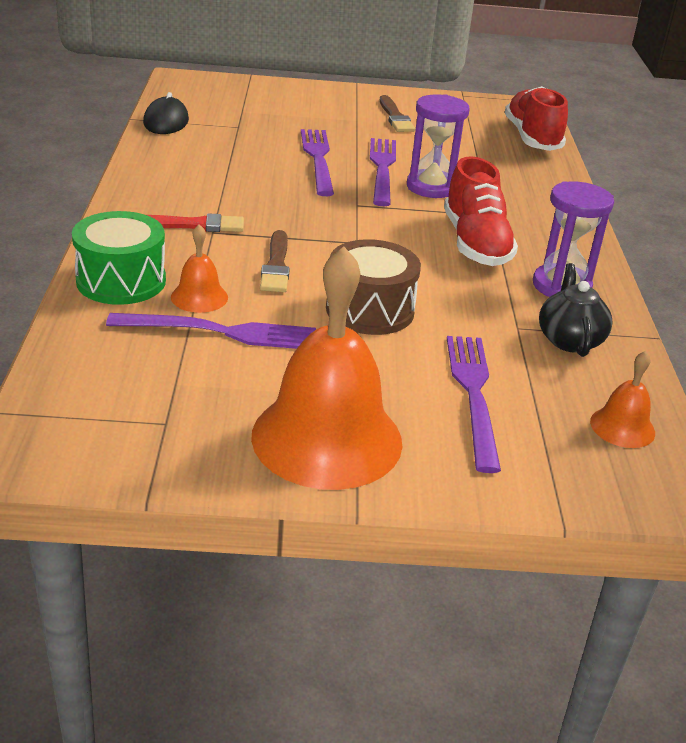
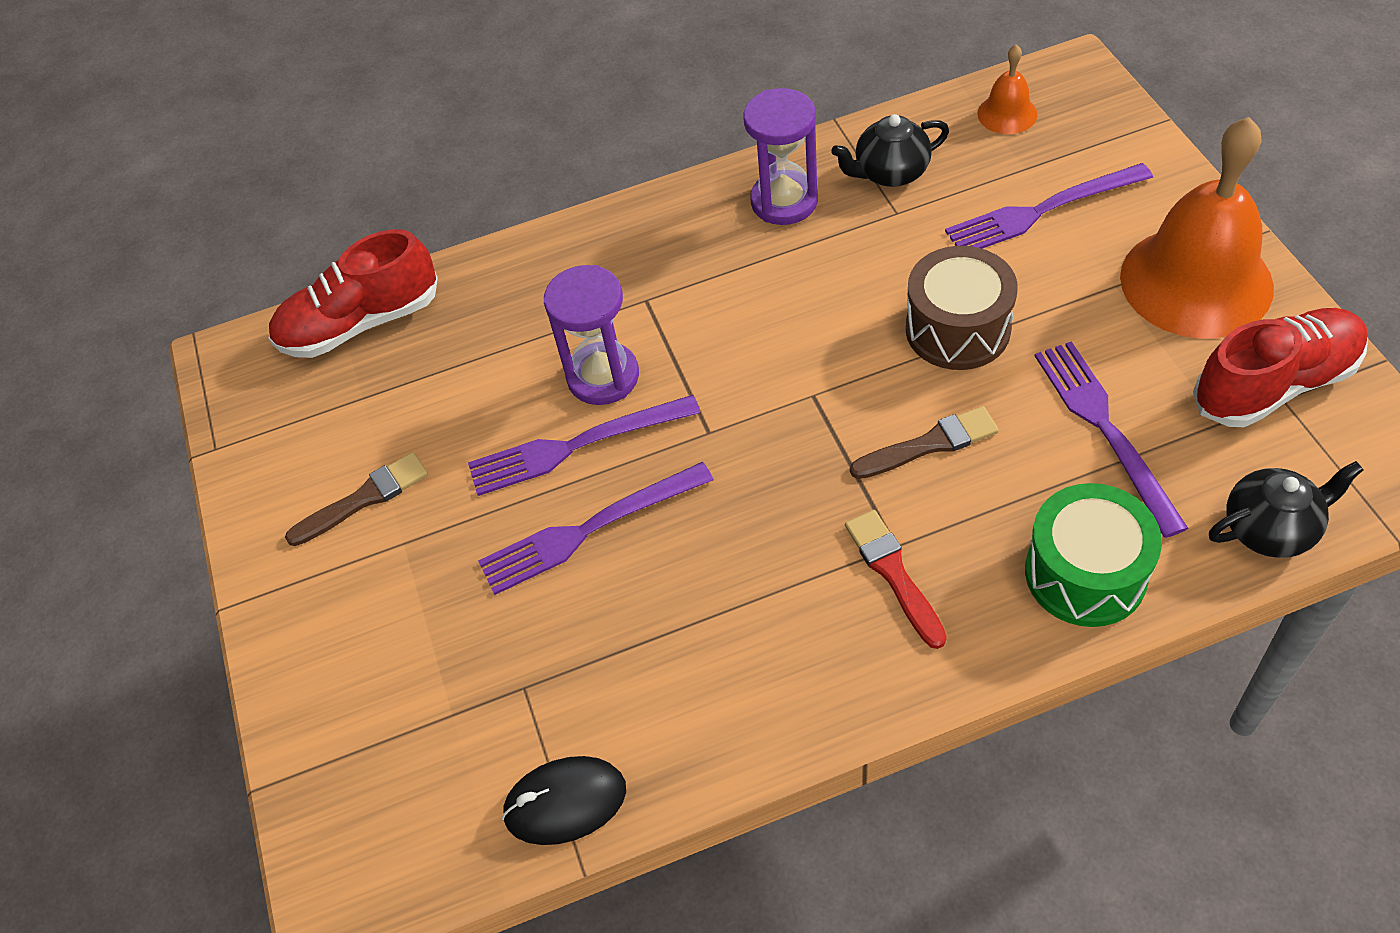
camera: 100 degrees left, 20 degrees up
orange bell [171,224,228,313] -> none
red shoe [444,156,518,266] -> red shoe moved to [1193,308,1368,427]
none -> black teapot [1209,461,1363,558]

